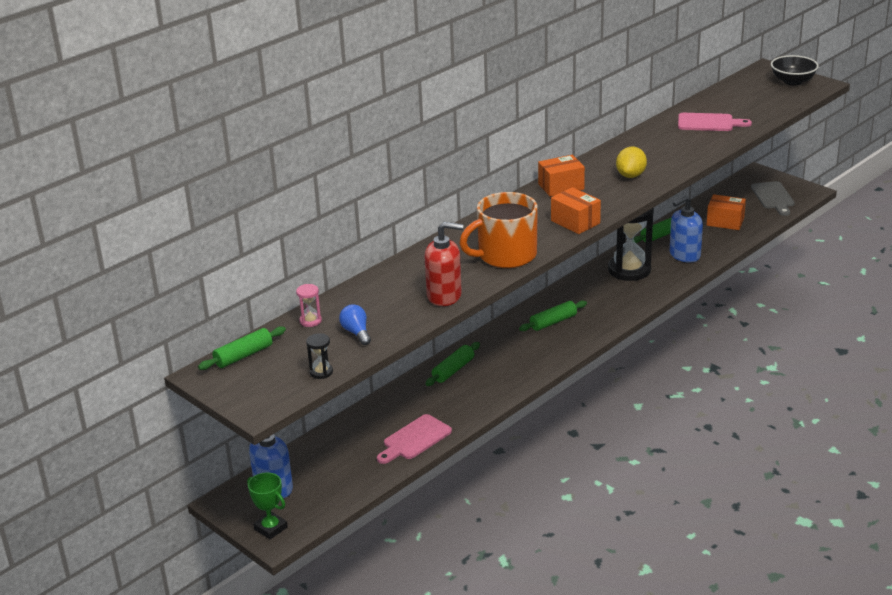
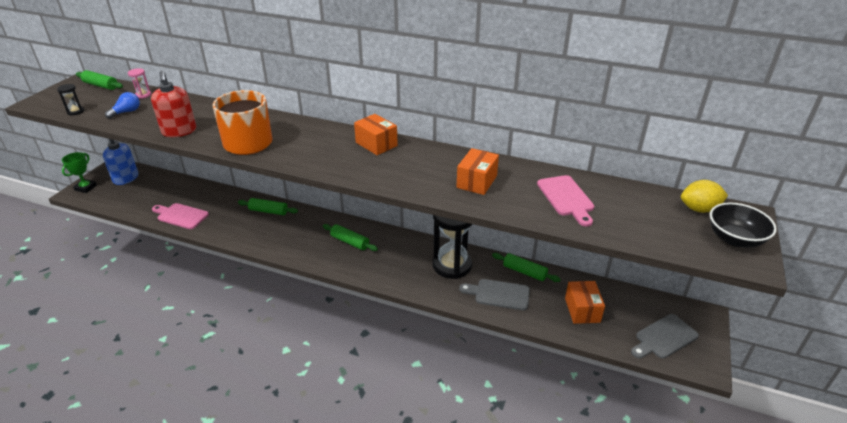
camera: 65 degrees right, 5 degrees up
orange box [551,187,601,234] -> orange box moved to [457,148,499,195]
yellow lemon [616,147,647,178] -> yellow lemon moved to [681,180,728,213]
blue soap dispenser [670,196,703,262] -> grey cutting board [459,279,530,310]

